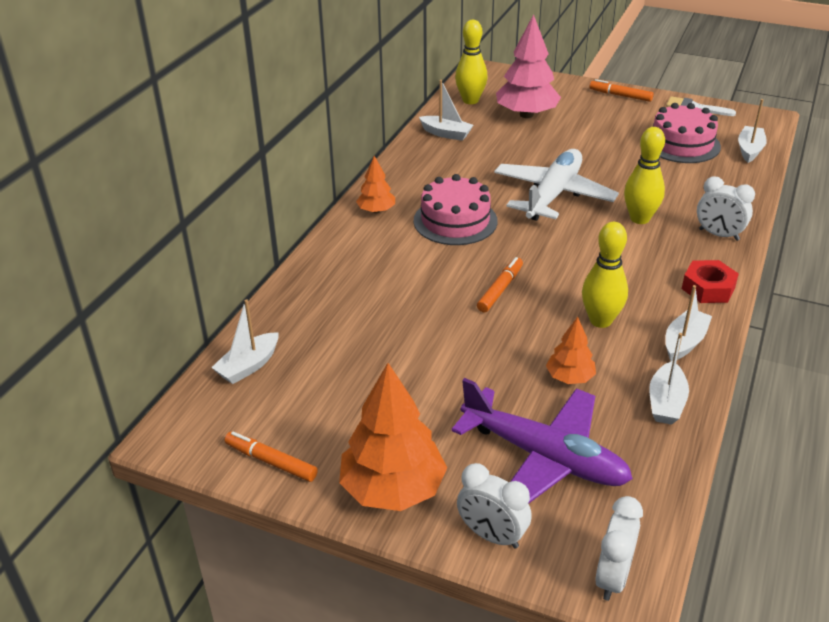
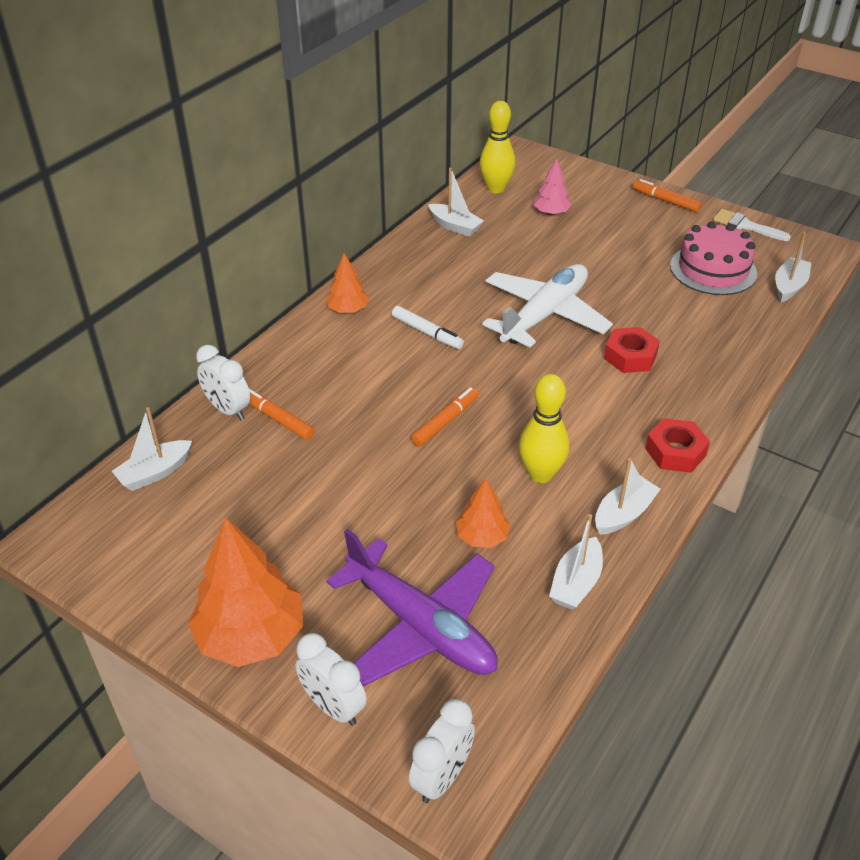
camera: 10 degrees right, 5 degrees up
orange marker [225,432,318,482] -> orange marker moved to [249,389,314,440]
pink cake [414,174,498,245] -> white marker [392,306,464,349]
pink tree [496,14,561,118] -> pink tree [534,159,572,215], size x0.53
yellow bowling pin [624,127,665,224] -> red nut [604,327,660,373]
white clock [697,176,755,241] -> white clock moved to [196,345,250,420]

